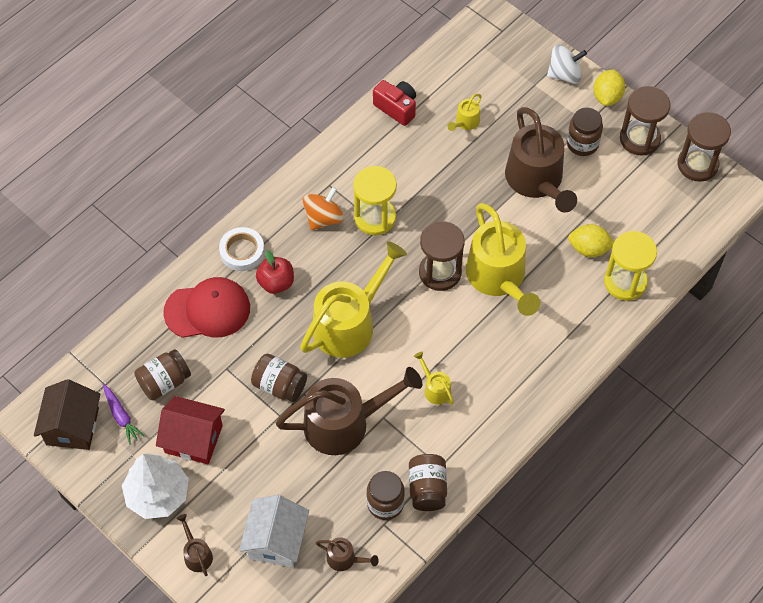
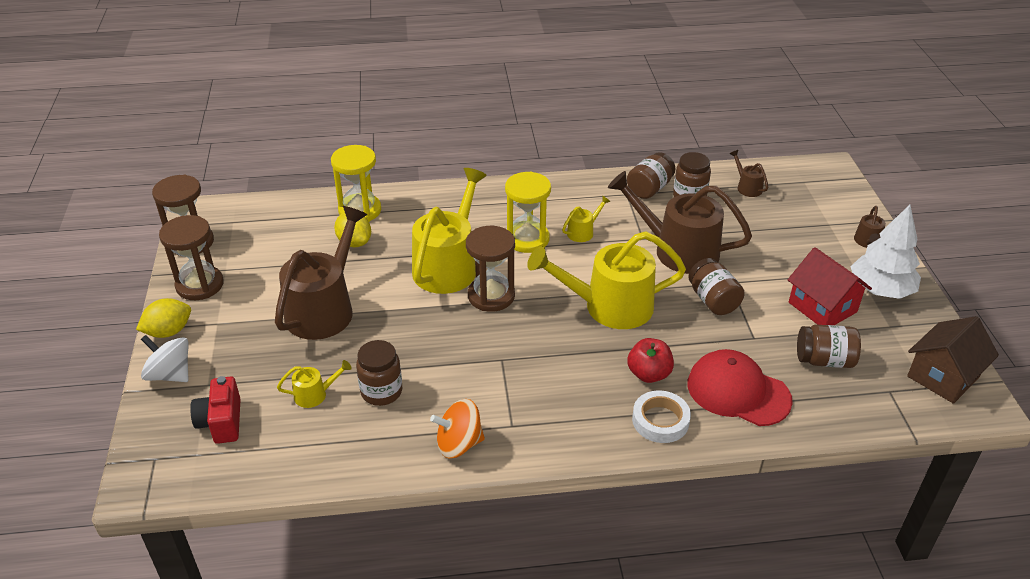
camera: 140 degrees left, 20 degrees down
purple carrot [103,384,144,444] -> none
white house [239,495,309,568] -> none
orange spinning top [303,187,344,230] -> orange spinning top moved to [430,399,485,458]
yellow hourglass [353,166,397,235] -> yellow hourglass moved to [505,172,551,253]
red camera [373,80,416,126] -> red camera moved to [190,376,241,444]
yellow watering can [414,352,454,405] -> yellow watering can turned 135 degrees counterclockwise [562,196,611,242]
brown jar [567,107,603,156] -> brown jar moved to [356,340,402,406]

